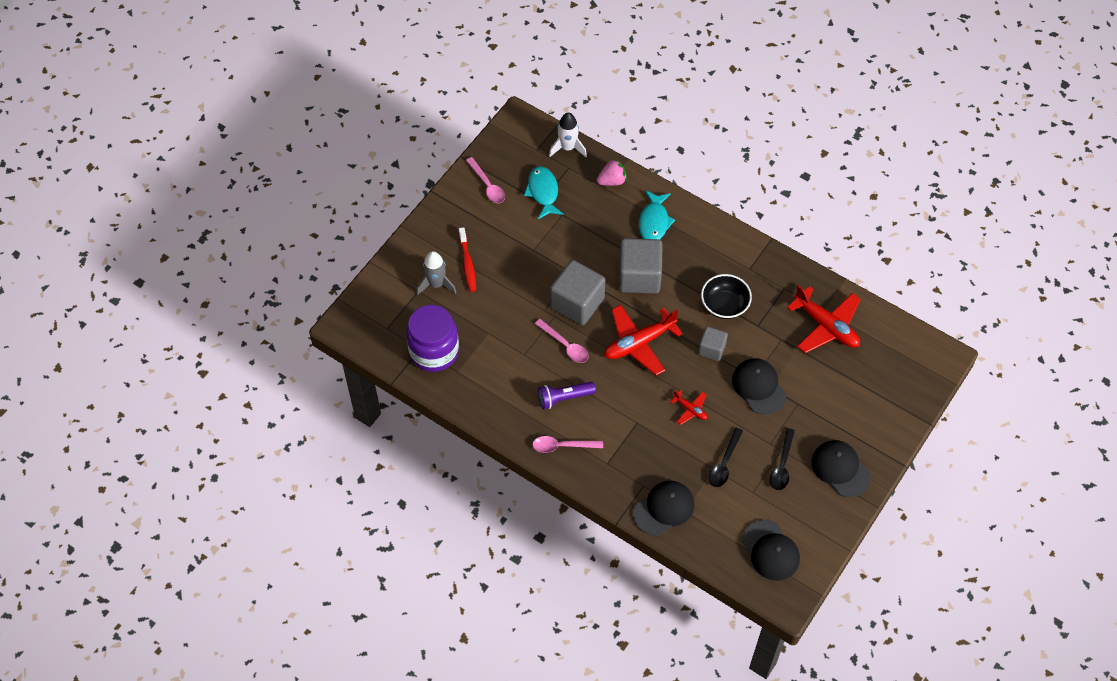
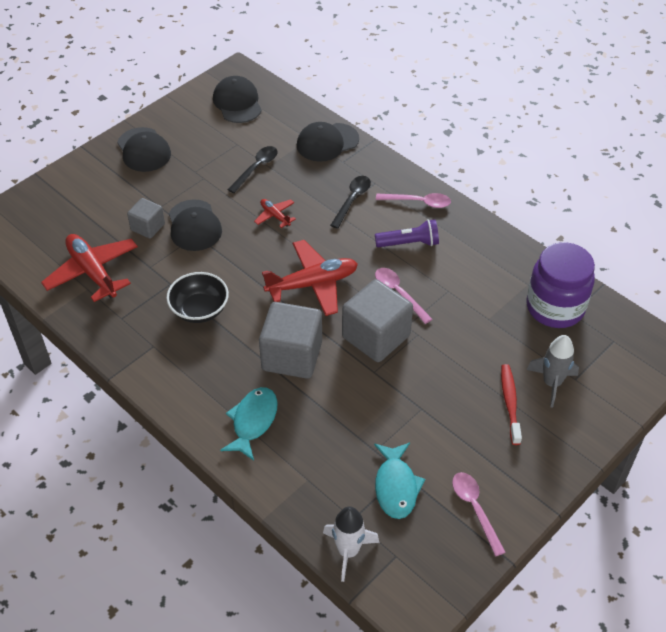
camera: 170 degrees left, 10 degrees down
pink strawberry [597,159,627,186] -> none
grey cube [698,326,728,361] -> grey cube moved to [127,198,165,239]
black spoon [770,428,795,490] -> black spoon moved to [330,176,371,229]

